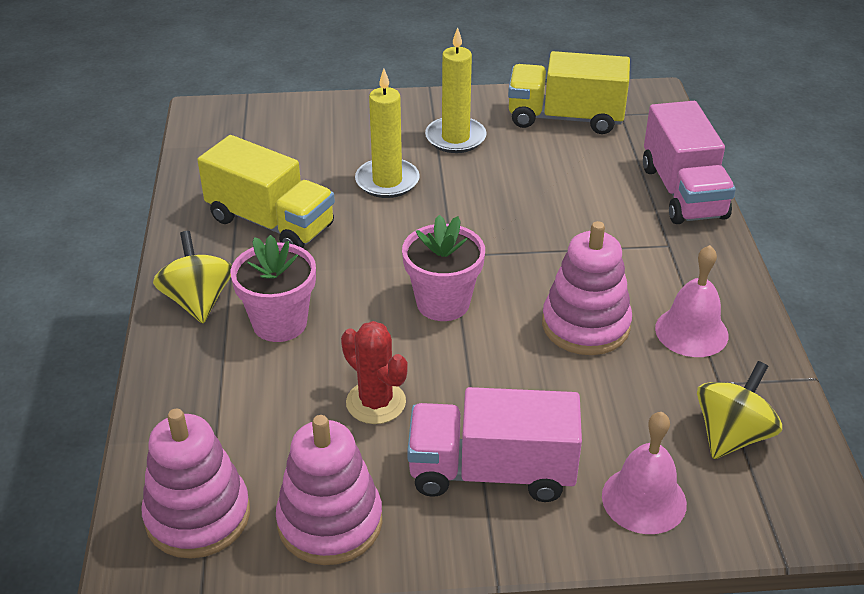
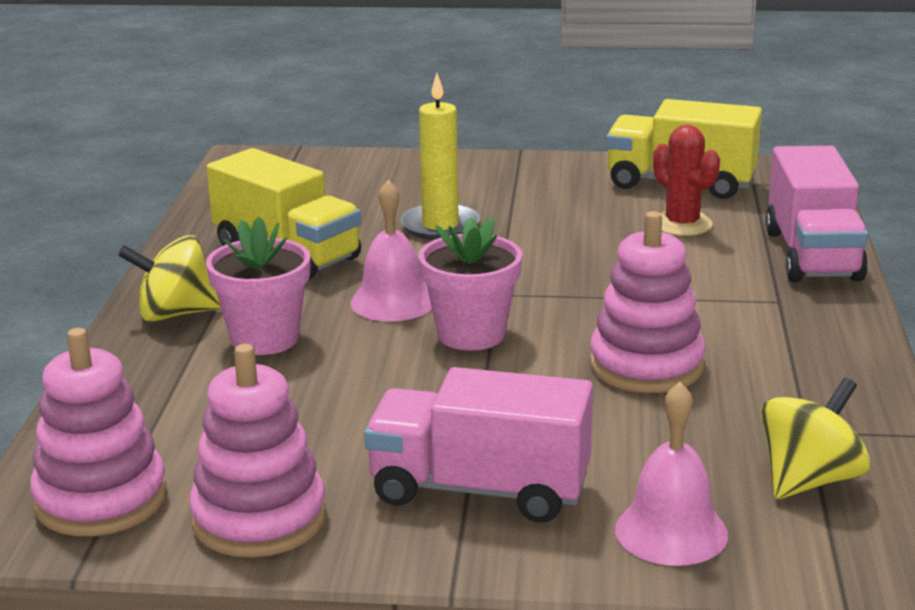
camera: 10 degrees right, 15 degrees down
yellow spinning top [153,231,232,323] -> yellow spinning top turned 90 degrees counterclockwise [118,235,221,322]
red cactus [341,321,408,424] -> red cactus moved to [653,125,720,236]
yellow candle [425,27,487,153] -> none
pink bell [655,245,728,357] -> pink bell moved to [351,180,432,322]

